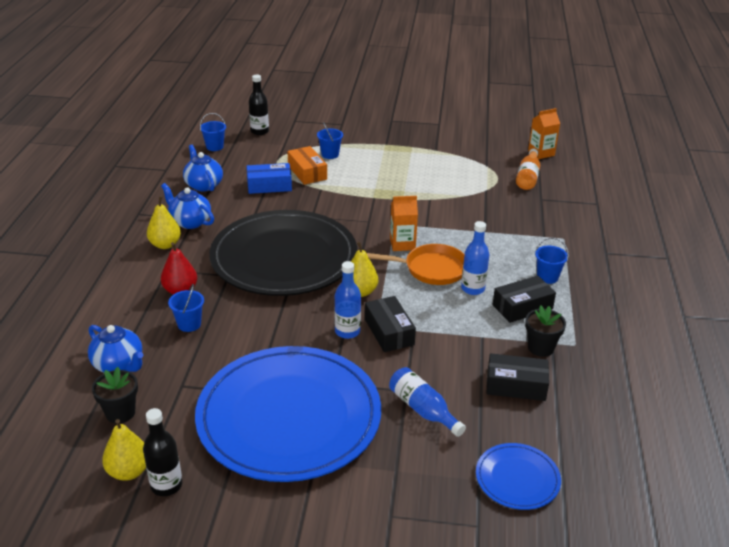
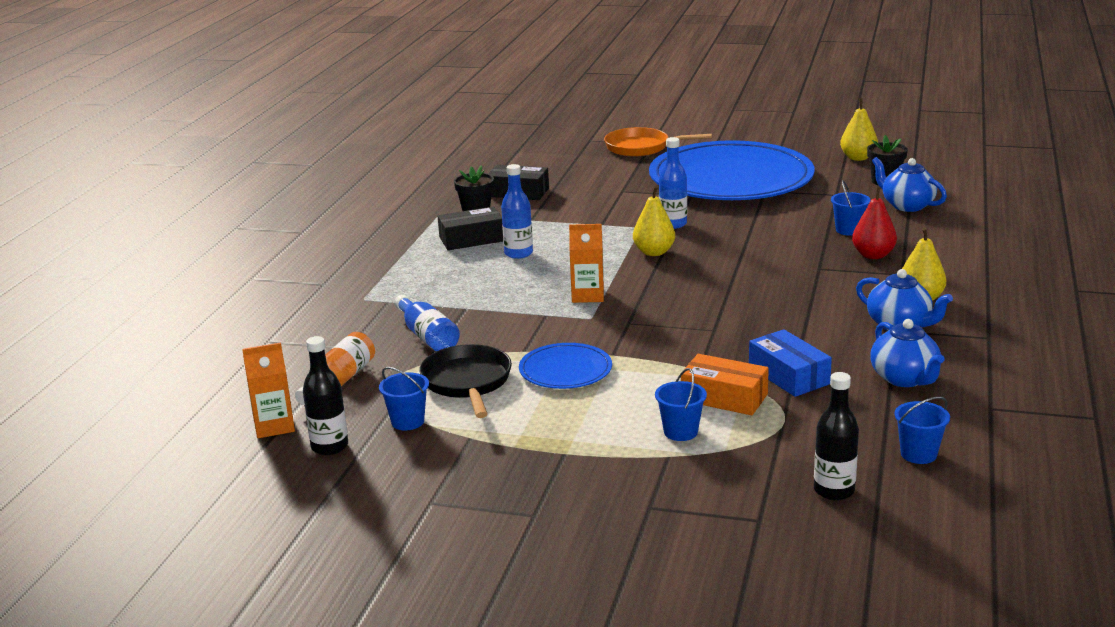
camera: 170 degrees left, 10 degrees down
black bottle [143,408,182,496] -> black bottle moved to [303,336,348,455]
black plate [209,210,357,296] -> none
blue box [247,163,292,194] -> blue box turned 60 degrees clockwise [749,329,832,397]
orange box [287,146,327,185] -> orange box turned 45 degrees counterclockwise [681,354,769,415]
black box [365,296,416,352] -> none
orange pan [367,244,465,285] -> orange pan moved to [604,127,712,157]
blue bottle [389,367,466,437] -> blue bottle moved to [394,295,460,351]
blue plate [476,443,561,510] -> blue plate moved to [519,343,612,389]
blue bucket [535,238,569,284] -> blue bucket moved to [379,367,429,430]
none -> black pan [419,344,512,418]

